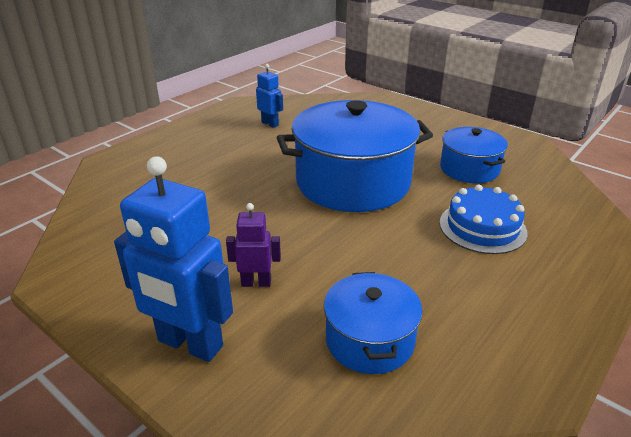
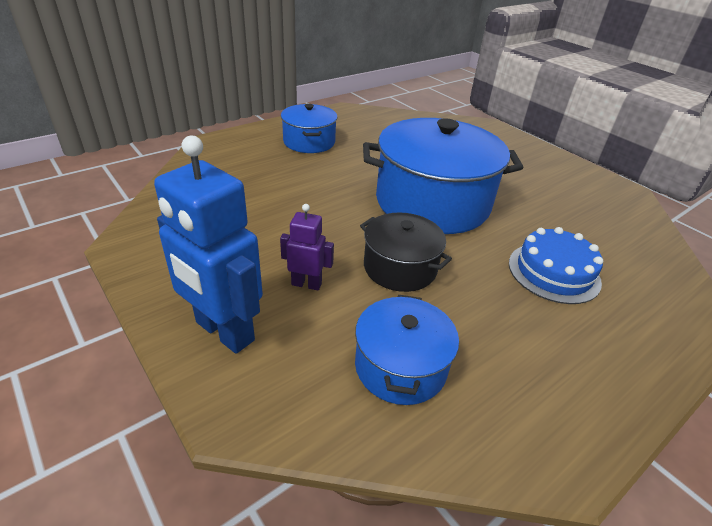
camera: 10 degrees right, 5 degrees up
blue robot [256,64,283,128] -> none
blue pot [440,127,508,183] -> blue pot moved to [281,104,338,153]
none -> black pot [360,213,452,292]

